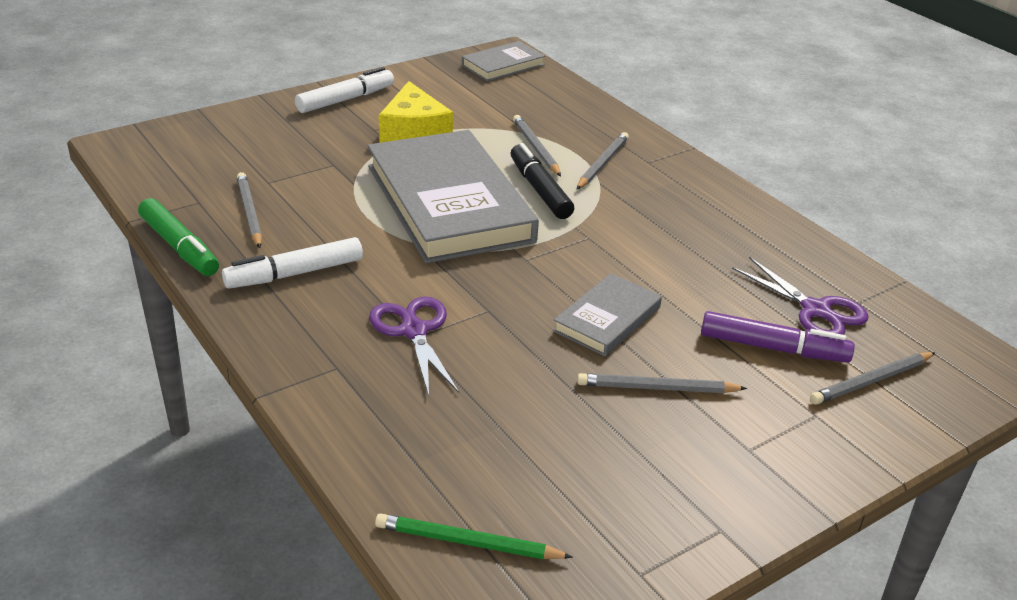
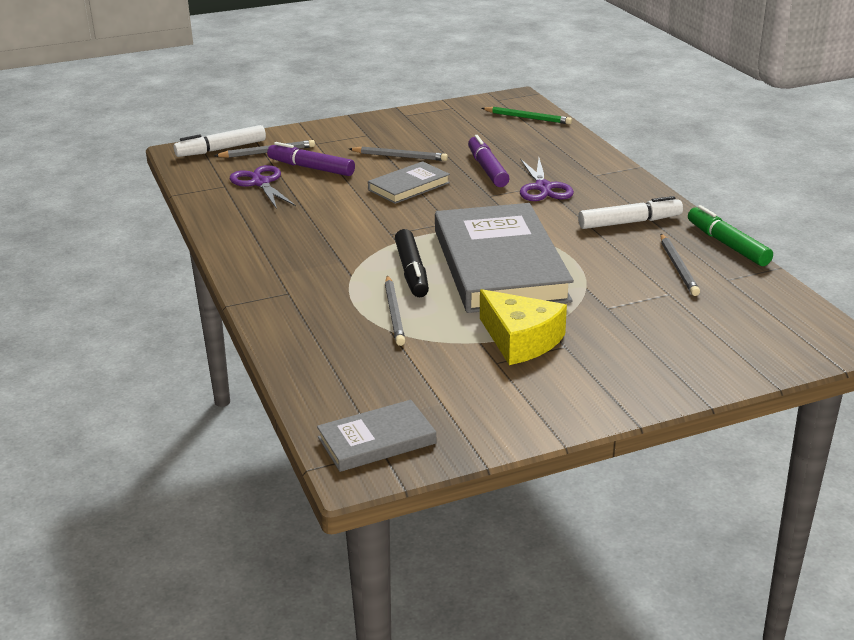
camera: 165 degrees left, 5 degrees down
white marker [295,67,394,113] -> white marker moved to [174,125,266,157]
yellow cheese [379,81,453,143] -> yellow cheese turned 135 degrees clockwise [480,289,567,365]
grey pencil [576,132,629,190] -> none
none -> purple marker [468,135,510,187]

